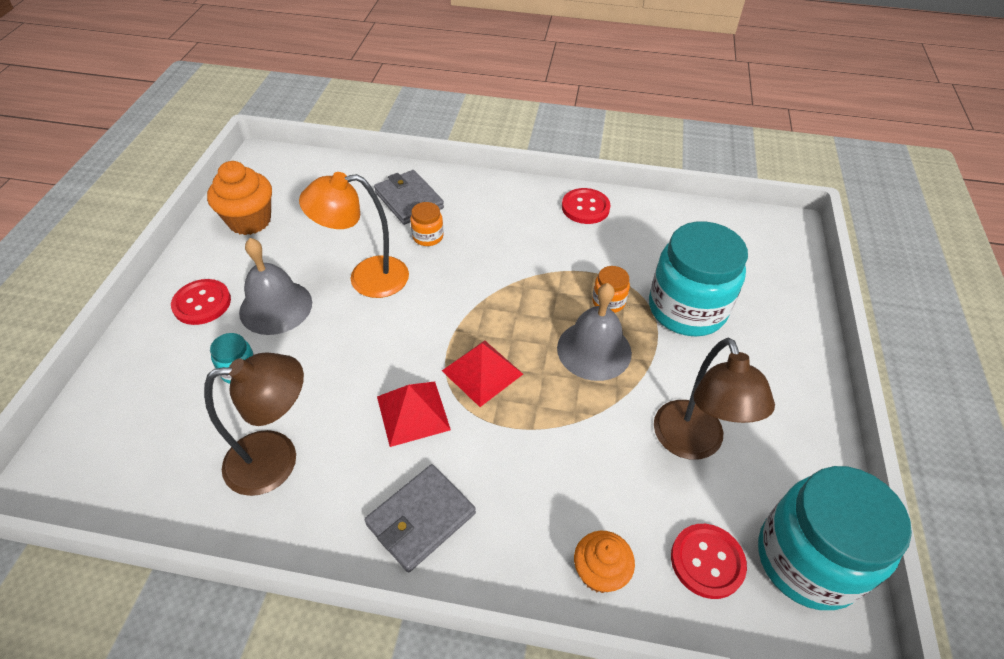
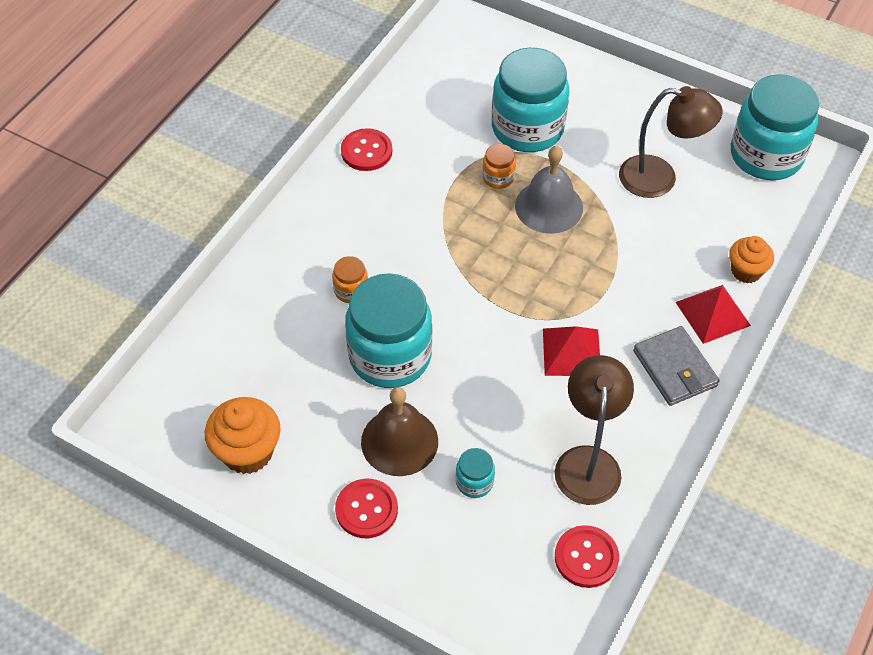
camera: 70 degrees left, 5 degrees up
grey bell [239,238,312,335] -> brown bell [361,387,438,476]
orange lamp [299,172,409,298] -> turquoise jar [345,273,432,388]
grey wallet [374,170,444,225] -> none
red pyramid [442,340,523,407] -> red pyramid moved to [676,285,751,344]
red button [671,524,747,599] -> red button moved to [555,525,619,588]

